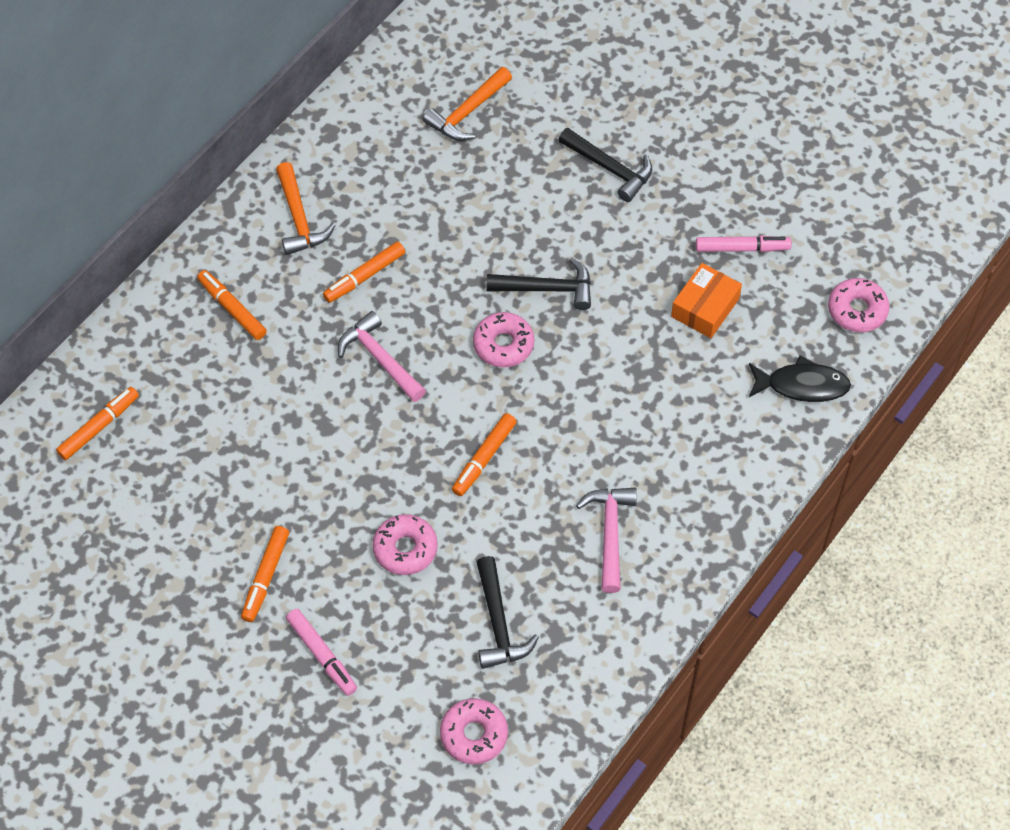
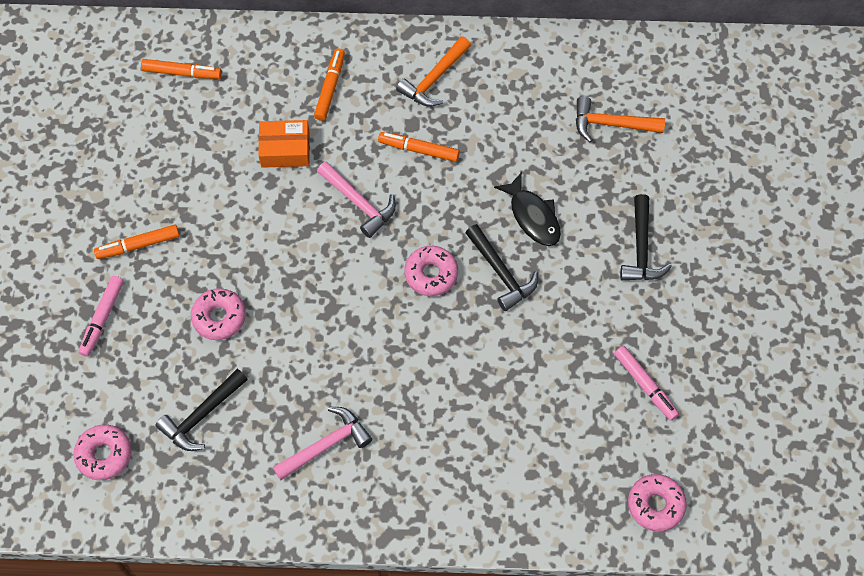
camera: 55 degrees right, 5 degrees up
pink hammer [338,311,426,402] -> pink hammer turned 120 degrees clockwise [317,161,396,238]
orange marker [452,413,517,496] -> none
orange box [671,263,742,338] -> orange box moved to [258,120,310,167]
black fish [749,356,851,402] -> black fish moved to [494,172,561,246]

